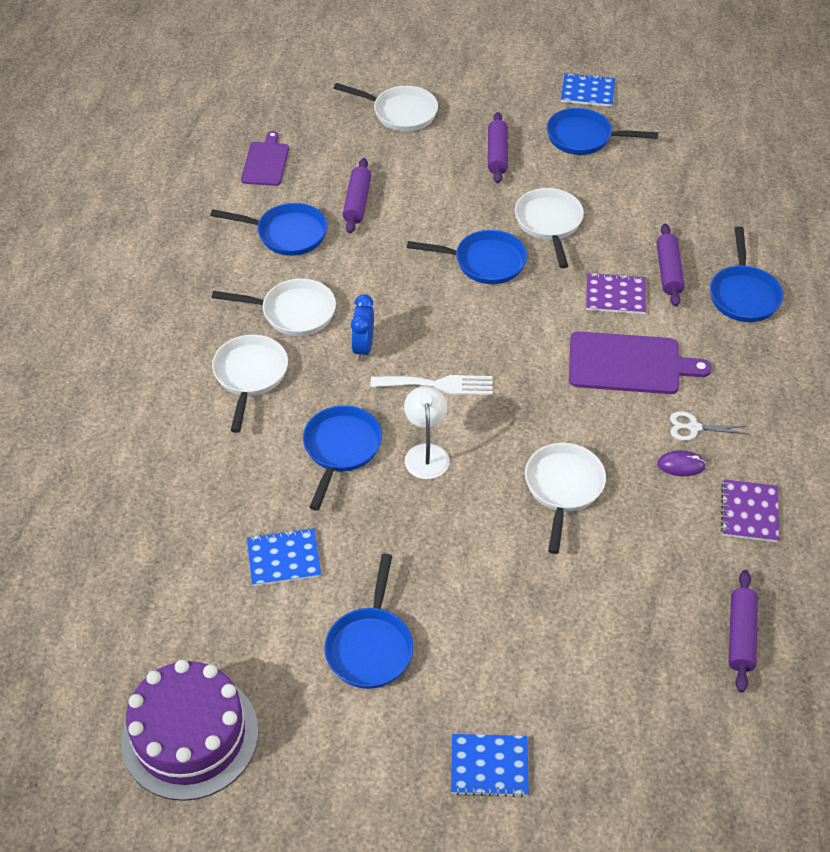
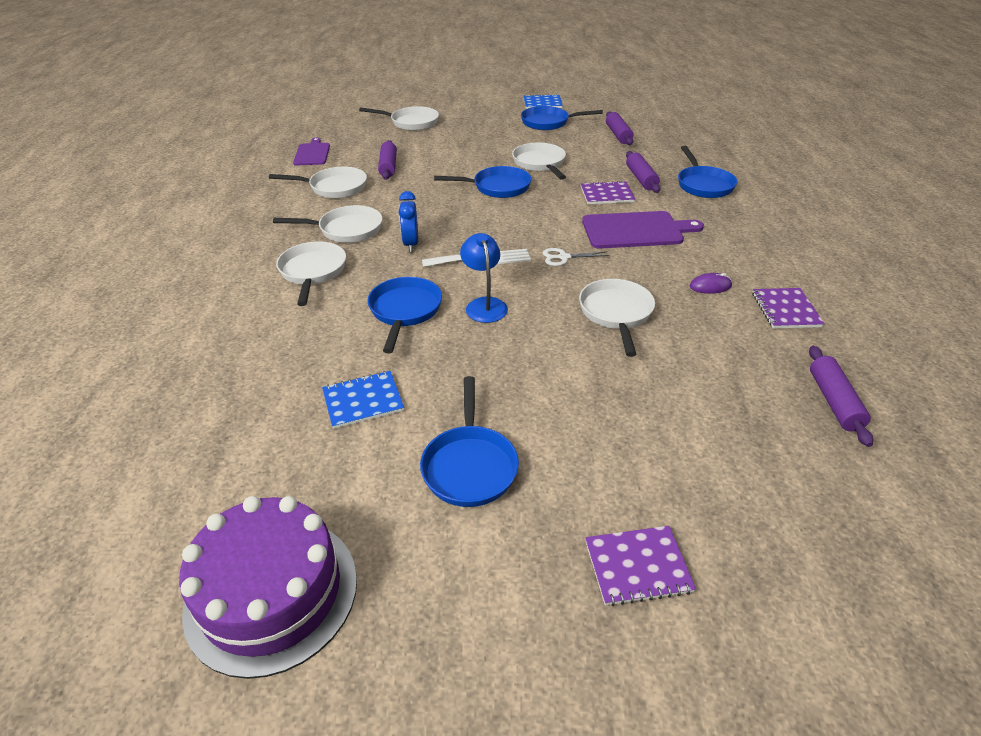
camera: 10 degrees left, 10 degrees down
blue pan [210,203,327,256] -> white pan [269,167,367,198]
white lamp [404,386,450,479] -> blue lamp [460,233,508,323]
blue notebook [451,734,529,797] -> purple notebook [585,526,696,606]
purple rolling pin [488,112,508,183] -> purple rolling pin moved to [606,111,633,145]
white scissors [670,411,748,441] -> white scissors moved to [543,248,609,266]

